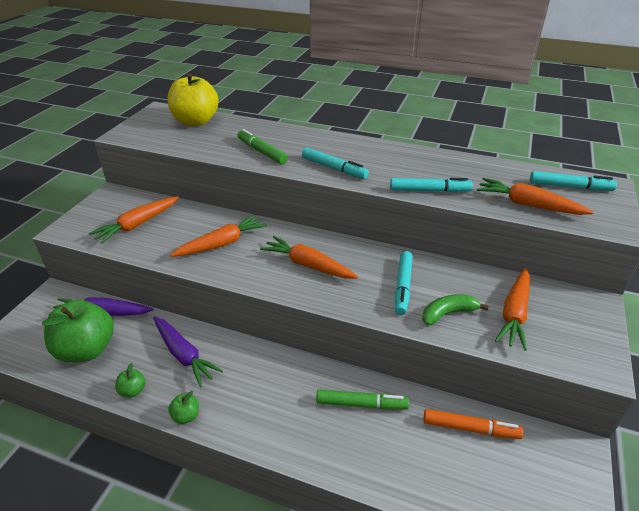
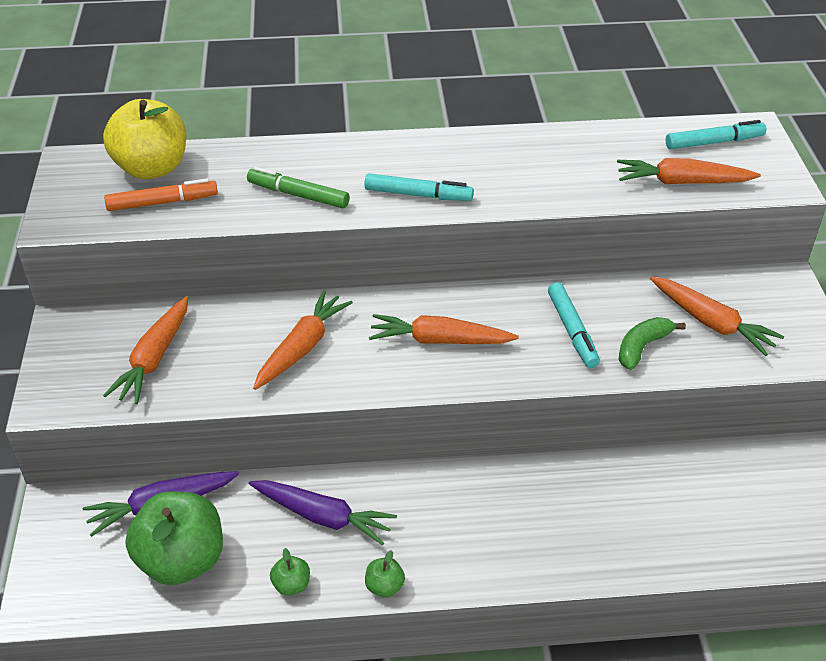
camera: 25 degrees left, 5 degrees up
green marker [316,389,409,409] -> none
turquoise marker [390,178,473,192] -> none
orange marker [423,409,524,439] -> orange marker moved to [104,178,218,211]
orange carrot [495,268,530,351] -> orange carrot turned 45 degrees counterclockwise [650,276,784,356]

